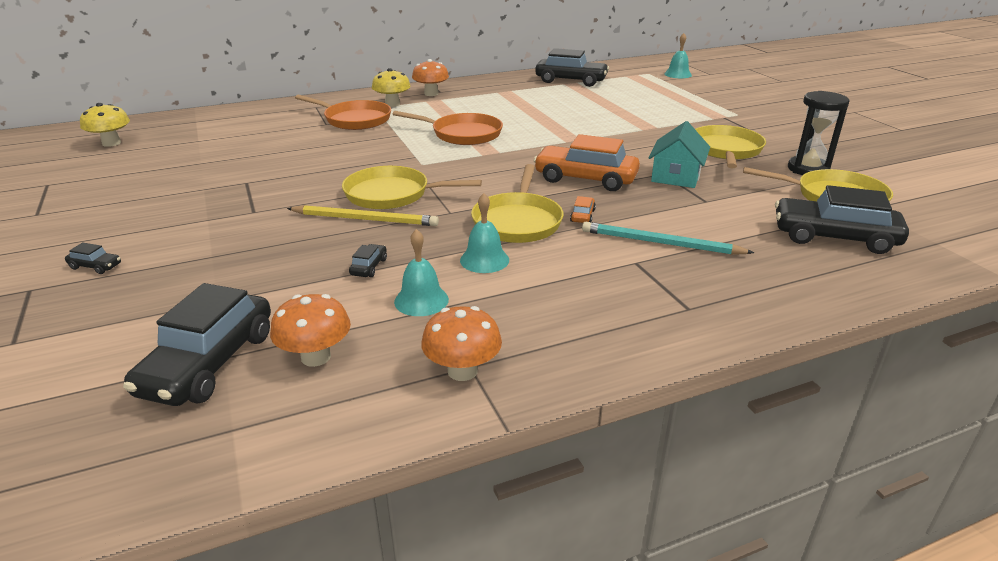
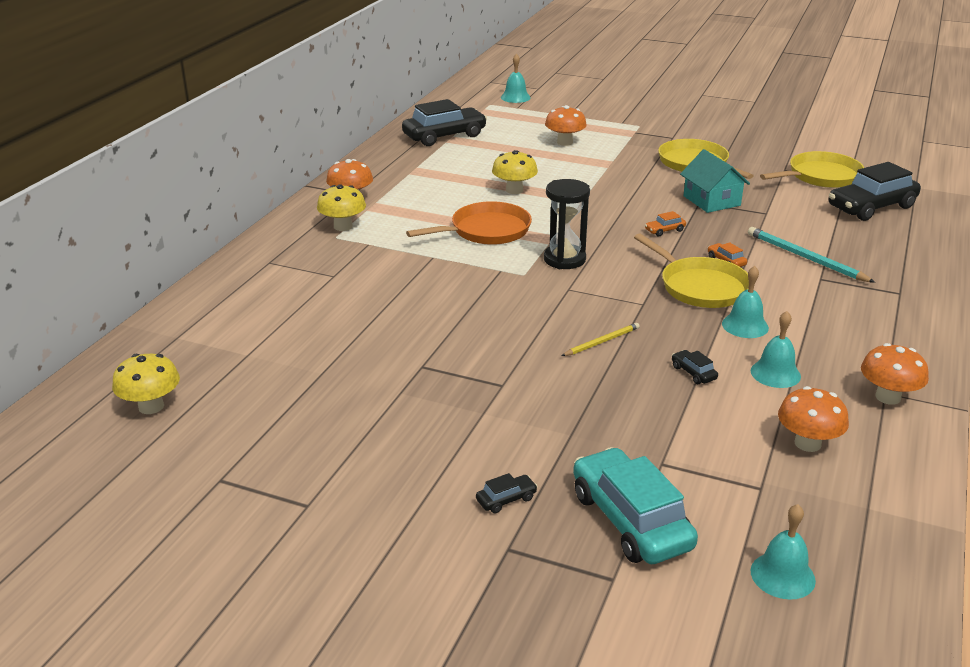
camera: 45 degrees left, 0 degrees up
black car [123,283,271,406] -> none
yellow pencil [287,205,439,226] -> yellow pencil [561,323,640,356], size x0.60
orange pan [295,95,391,130] -> none
yellow pan [342,166,482,209] -> none
orange car [533,134,640,191] -> orange car [645,211,686,236], size x0.41
turquoise pencil [582,222,754,255] -> turquoise pencil turned 75 degrees clockwise [748,227,875,283]
black hourglass [788,91,850,175] -> black hourglass moved to [544,179,590,269]
none -> yellow mushroom [492,150,538,194]
none -> orange mushroom [545,105,587,146]
none -> turquoise car [573,447,698,564]
none -> turquoise bell [750,504,816,600]

